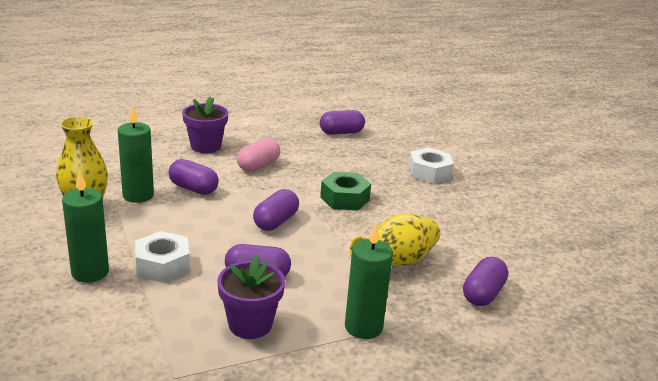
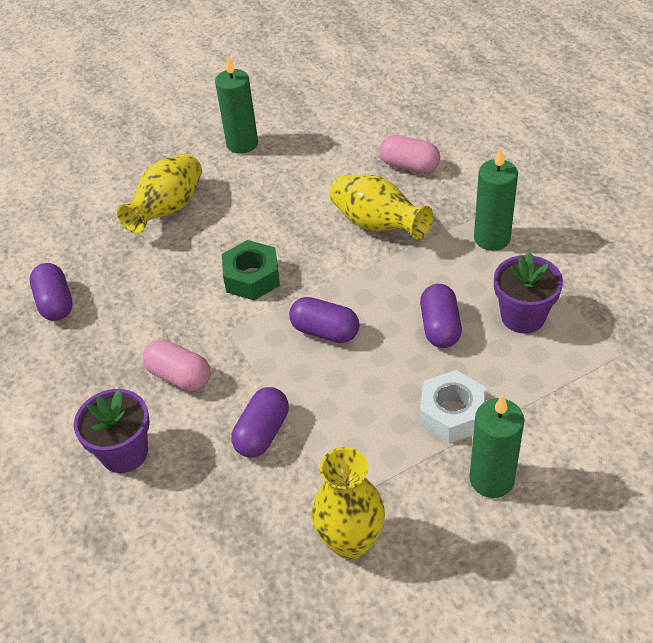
camera: 90 degrees left, 20 degrees up
green candle [118,105,154,203] -> green candle moved to [215,56,258,154]
white nut [409,148,454,184] -> yellow vase [117,154,202,234]
purple capsule [463,257,508,306] -> pink capsule [379,135,440,173]

